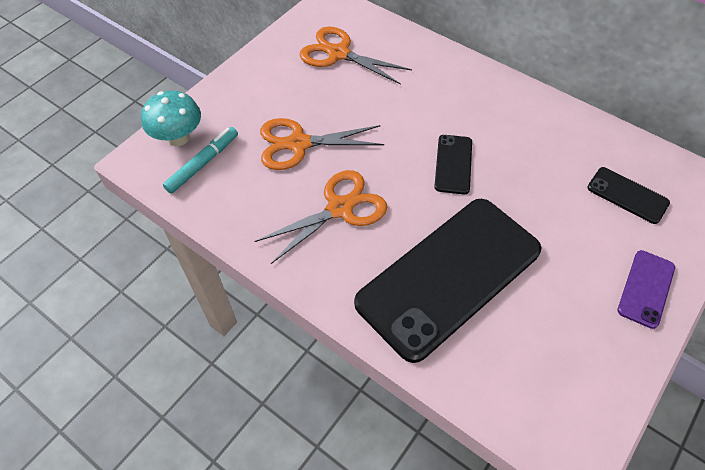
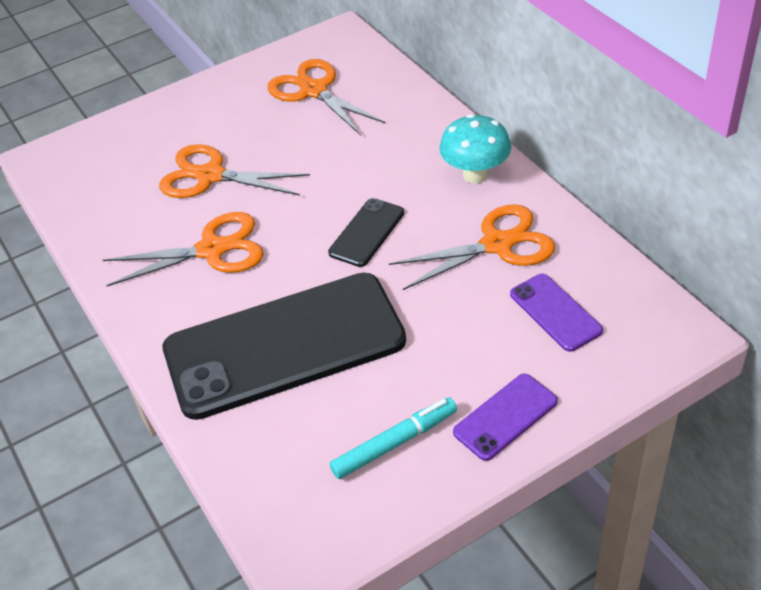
camera: 25 degrees right, 10 degrees down
turquoise mushroom [141,91,201,146] -> turquoise mushroom moved to [439,114,511,183]
turquoise marker [163,127,238,194] -> turquoise marker moved to [330,397,457,479]
black phone [587,167,670,224] -> purple phone [510,274,603,352]
none -> orange scissors [389,204,555,290]

